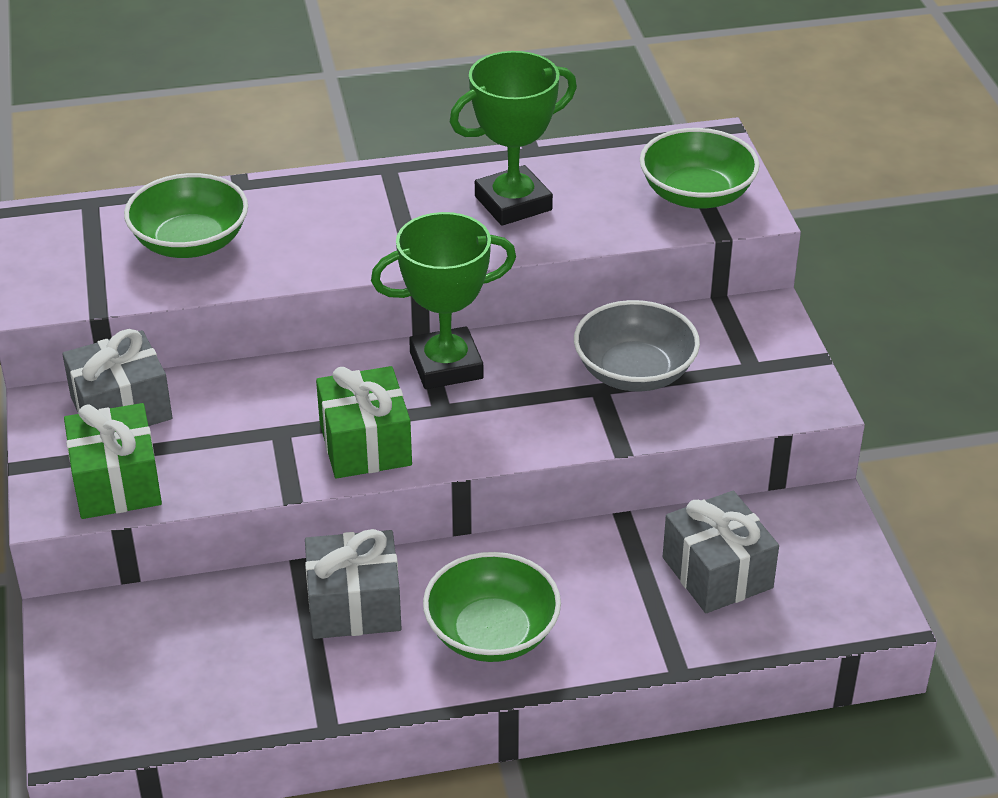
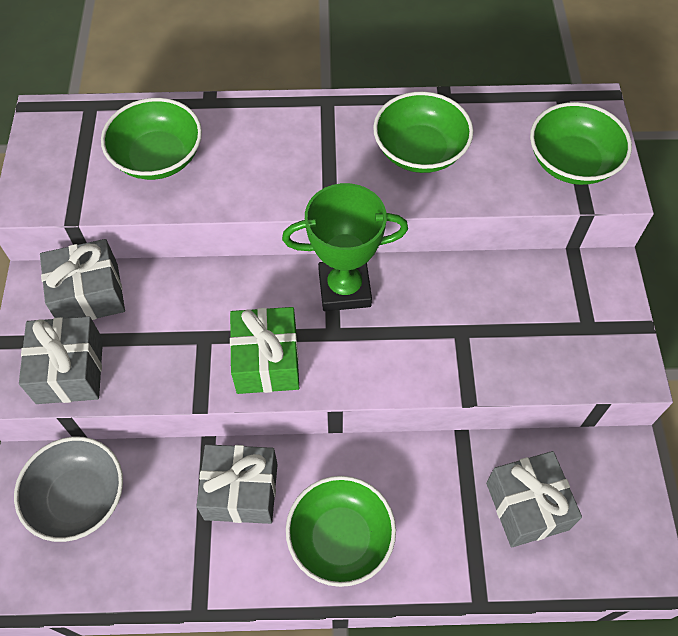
camera: 10 degrees right, 20 degrees up
green gift [64,403,162,519] -> grey gift [19,316,103,404]
green trophy [450,51,577,226] -> green bowl [373,92,473,173]
grey bowl [574,300,700,392] -> grey bowl moved to [14,437,123,542]

